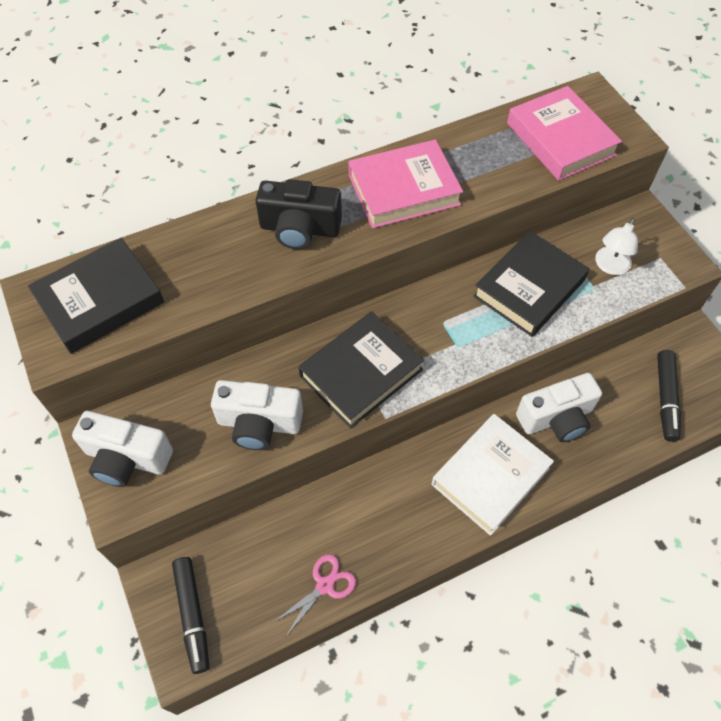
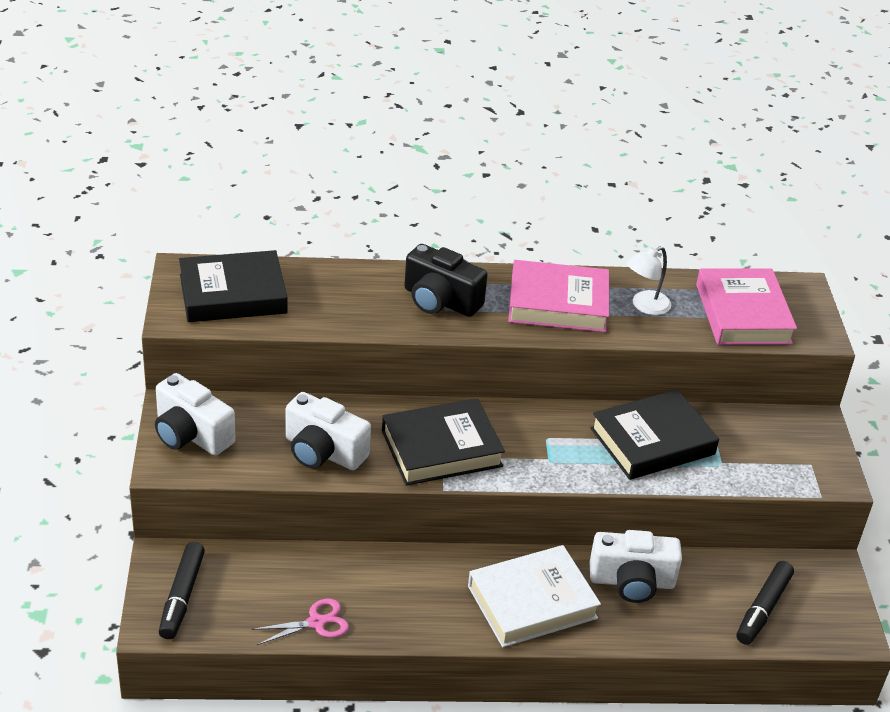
camera: 20 degrees right, 20 degrees down
white lamp [595,218,638,275] -> white lamp moved to [627,246,671,315]

